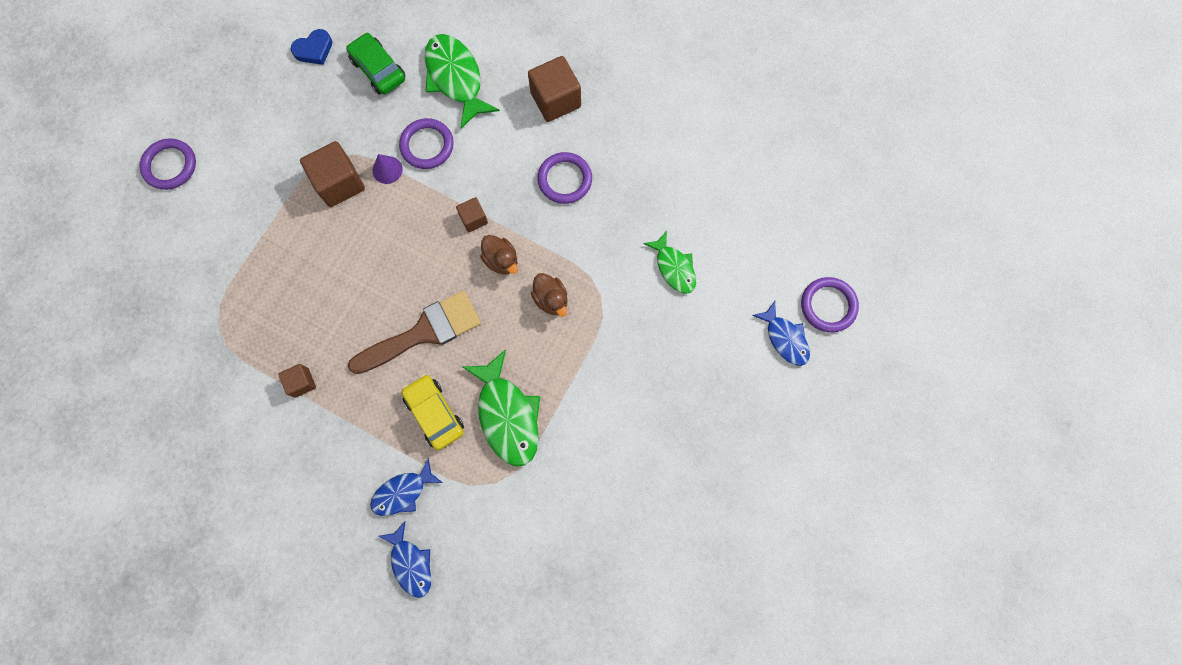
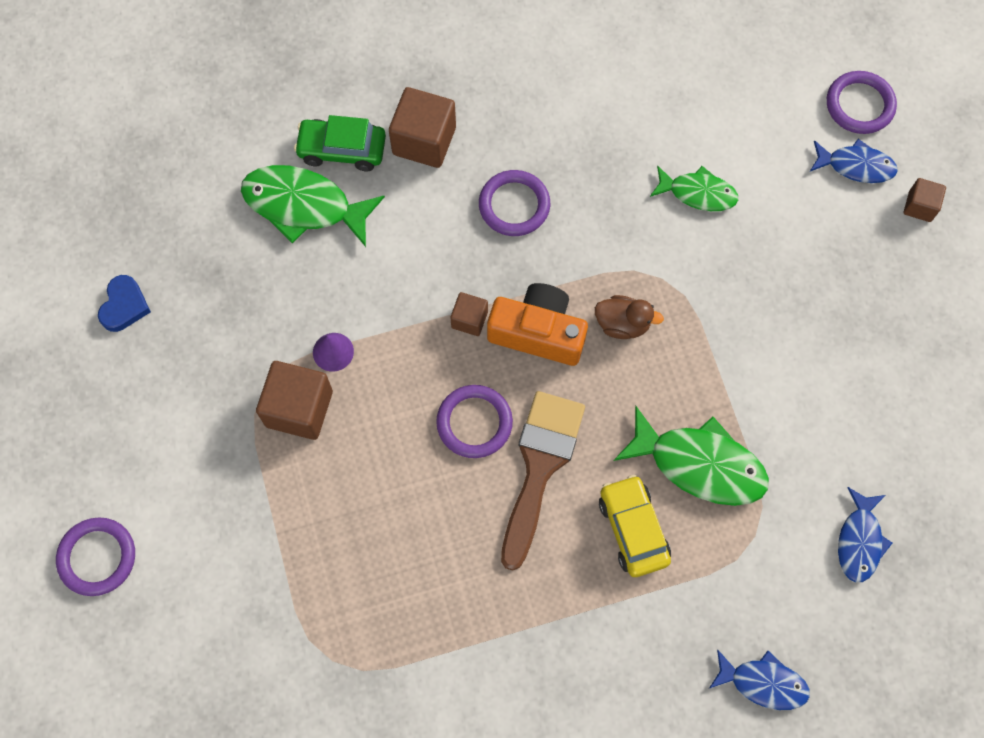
camera: 45 degrees left, 5 degrees down
brown cube [278,364,316,398] -> brown cube moved to [904,178,946,222]
green car [346,32,405,94] -> green car moved to [294,115,386,171]
blue fish [370,458,443,516] -> blue fish moved to [838,487,892,582]
purple ring [399,118,454,169] -> purple ring moved to [436,385,513,458]
yellow car [401,374,464,450] -> yellow car turned 60 degrees clockwise [599,475,671,577]
brown duck [480,235,518,275] -> orange camera [487,283,588,366]

